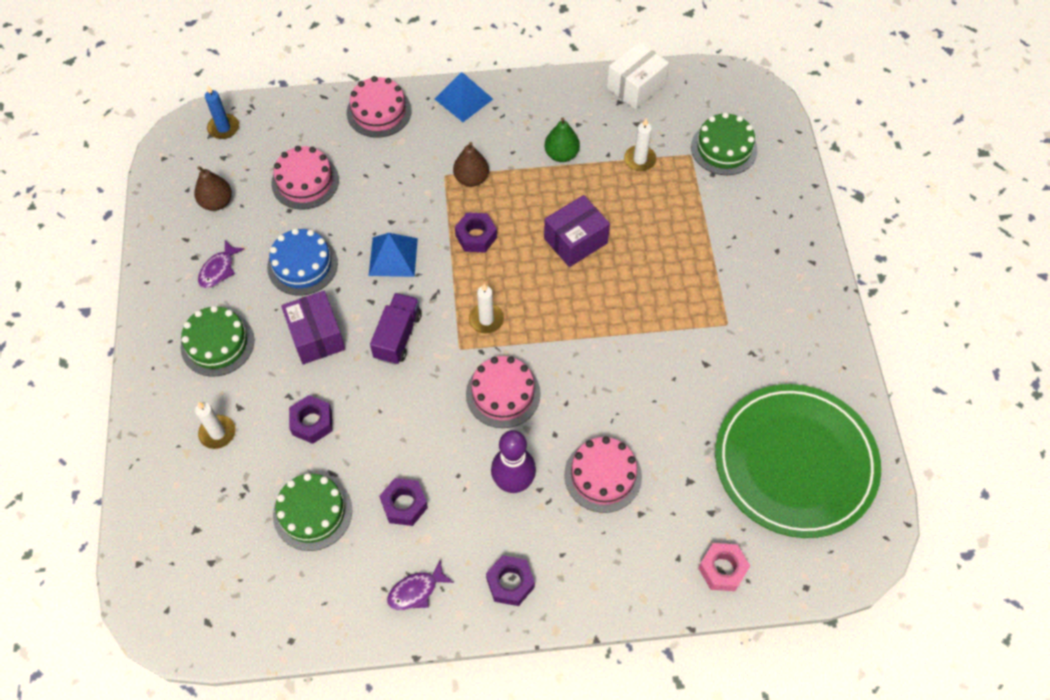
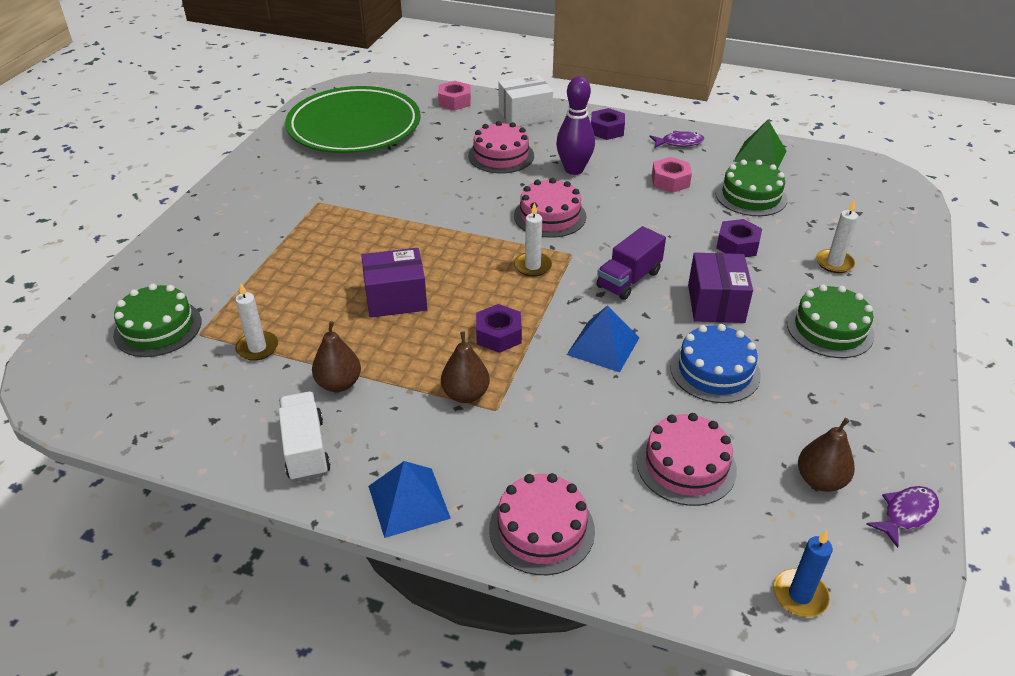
camera: 155 degrees left, 20 degrees down
purple fish [198,240,245,288] -> purple fish moved to [866,486,939,548]
purple nut [379,478,428,526] -> pink nut [652,157,692,193]
green pear [545,117,580,162] -> brown pear [312,321,361,392]
white box [607,42,669,109] -> white box moved to [499,75,553,126]
none -> white truck [278,392,330,482]
none -> green pyramid [734,120,787,169]

